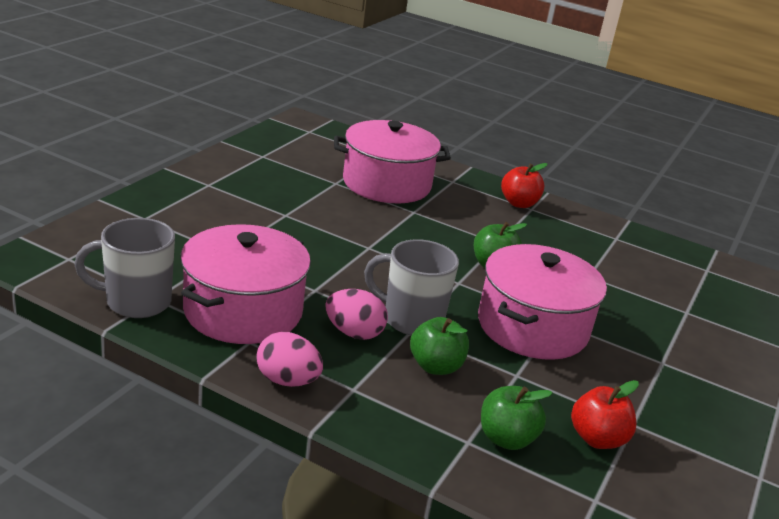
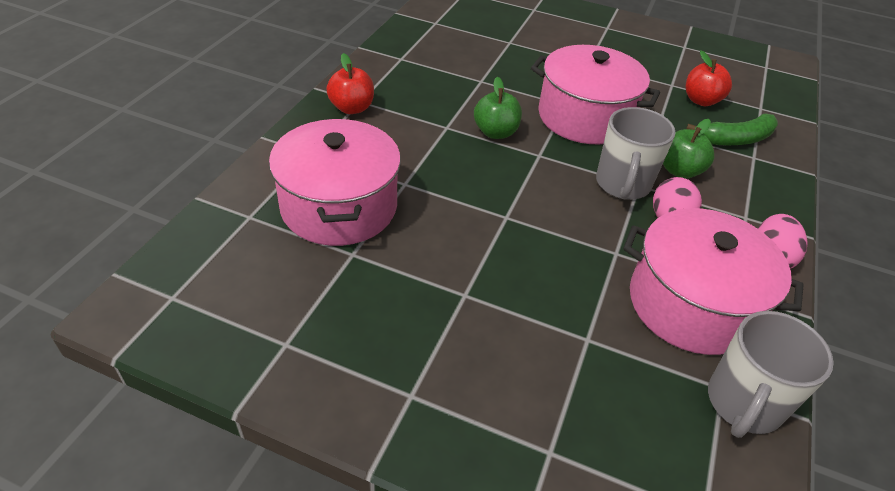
camera: 95 degrees left, 15 degrees up
grey mug [74,218,175,318] -> grey mug turned 45 degrees clockwise [708,311,834,438]
green apple [481,386,553,450] -> green banana [686,113,778,146]

